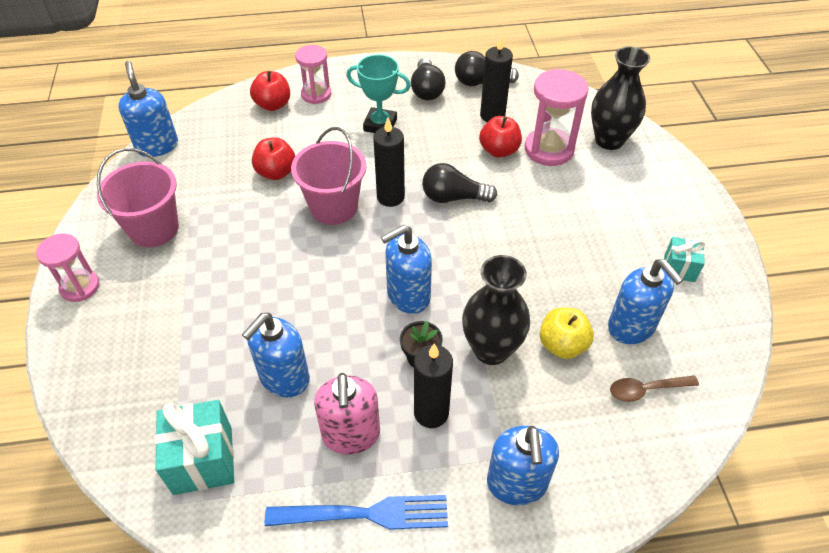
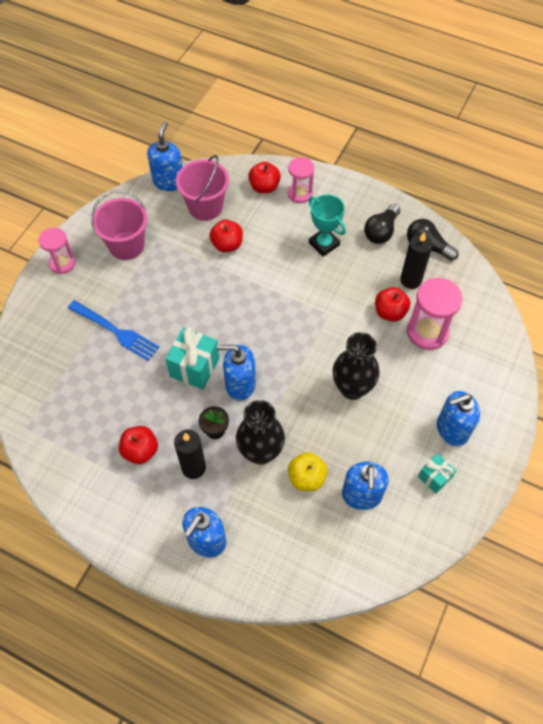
camera: 35 degrees right, 10 degrees up
turquoise gift [155,400,234,495] -> turquoise gift moved to [166,327,220,389]
blue soap dispenser [242,313,310,397] -> blue soap dispenser moved to [437,391,480,446]
blue fork [265,495,448,530] -> blue fork moved to [68,300,159,361]
pink bucket [291,127,366,225] -> pink bucket moved to [176,155,229,221]
pink soap dispenser [314,373,380,454] -> red apple [119,426,158,464]
black candle [373,118,405,207] -> none
black light bulb [422,163,497,203] -> none
black vase [591,46,650,150] -> black vase moved to [332,332,380,400]
brown spoon [610,376,699,402] -> none

